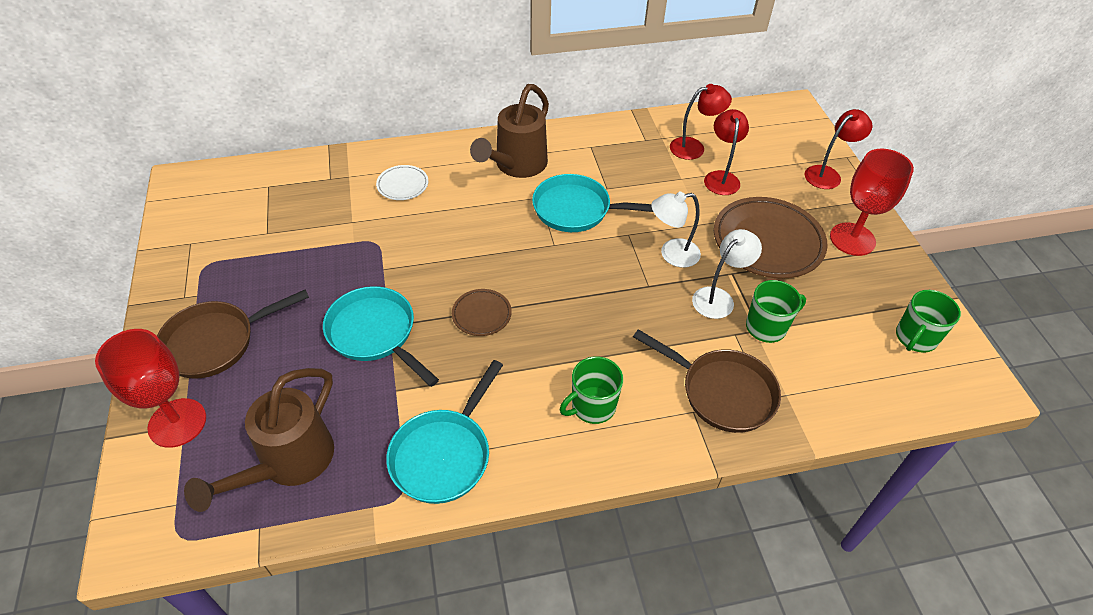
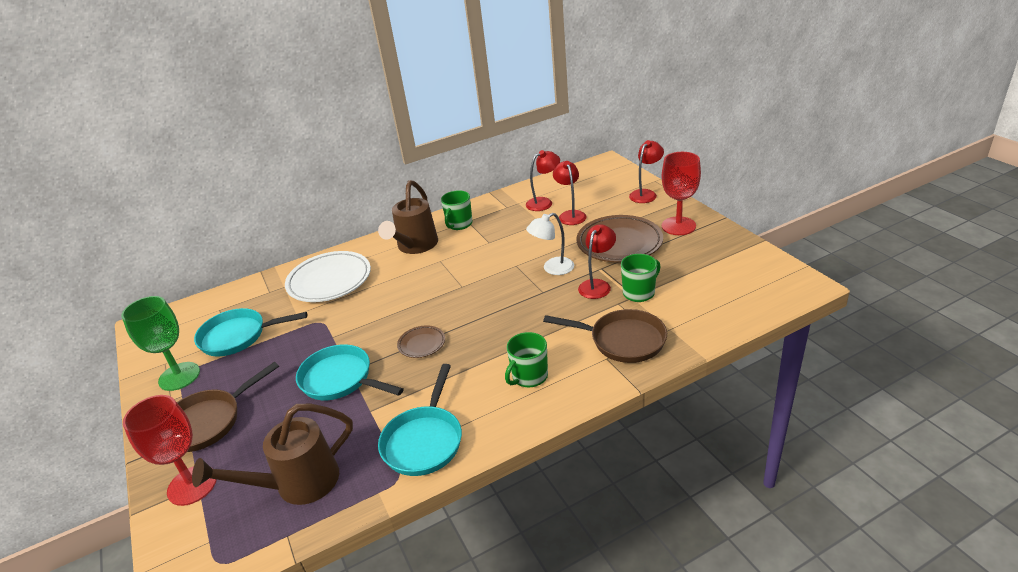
camera: 10 degrees left, 15 degrees down
brown watering can [184,368,334,512] -> brown watering can turned 45 degrees clockwise [192,404,353,505]
white plate [376,165,428,200] -> white plate [285,251,371,302], size x2.04
turquoise pan [532,174,653,232] -> turquoise pan moved to [194,308,307,356]
white lamp [692,229,762,319] -> red lamp [578,224,616,299]
green mug [896,290,961,353] -> green mug moved to [441,190,473,230]
none -> green goblet [121,296,200,391]

